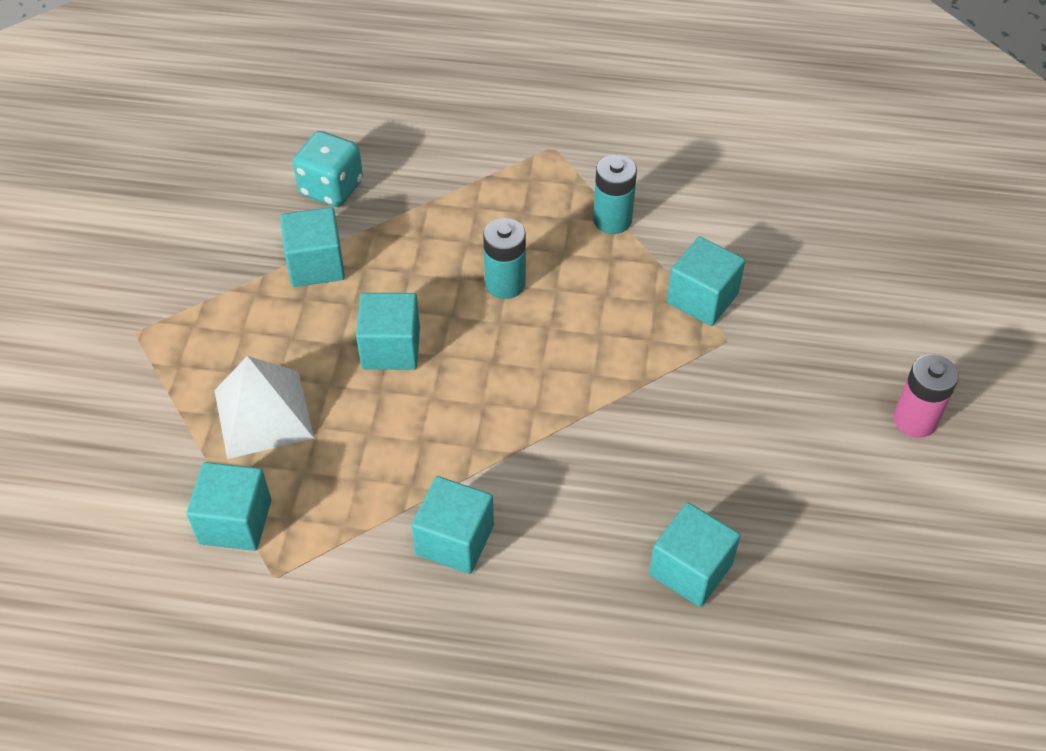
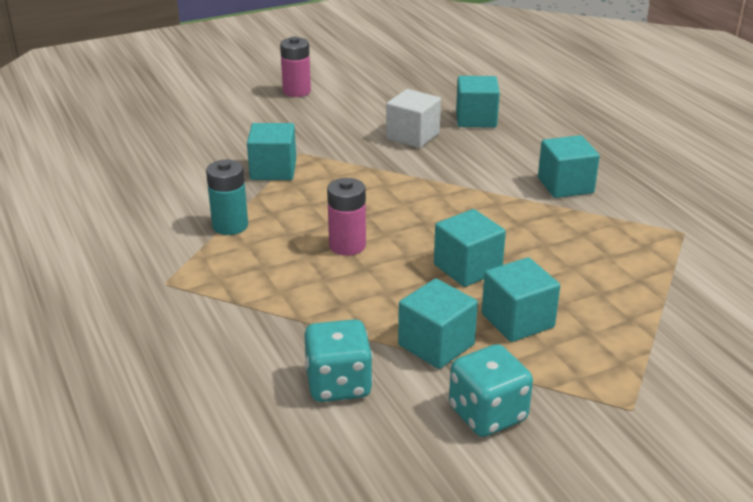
camera: 125 degrees left, 20 degrees down
turquoise cube [186,462,271,551] -> turquoise cube moved to [482,257,560,342]
white pyramid [214,356,314,459] -> none
turquoise battery [483,218,526,299] -> pink battery [327,178,366,256]
none -> white cube [386,89,441,148]
none -> turquoise dice [449,344,533,437]

